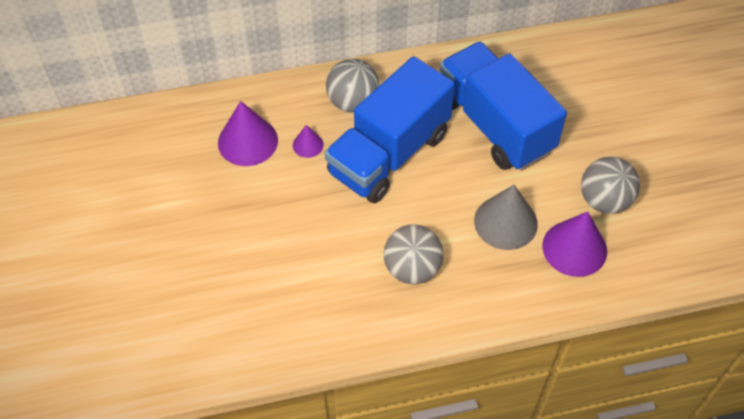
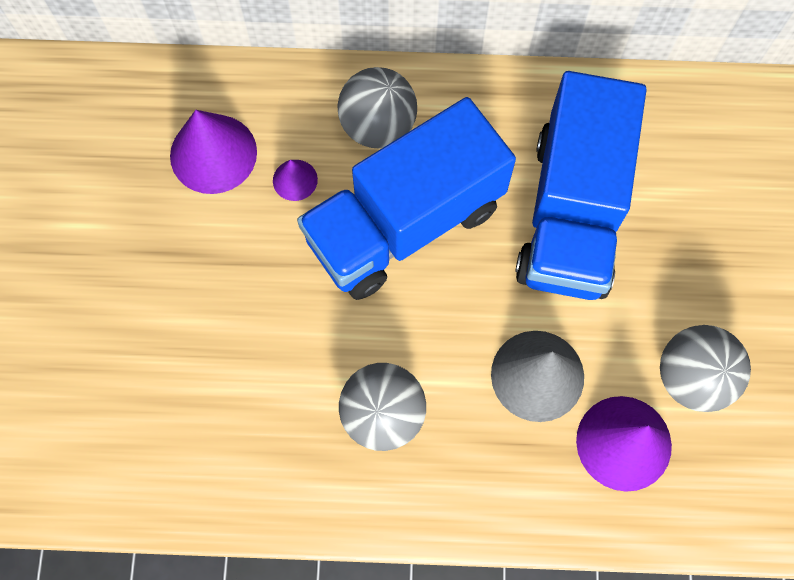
camera: 15 degrees right, 15 degrees up
blue truck [440,42,567,171] -> blue truck turned 150 degrees counterclockwise [515,71,646,300]

